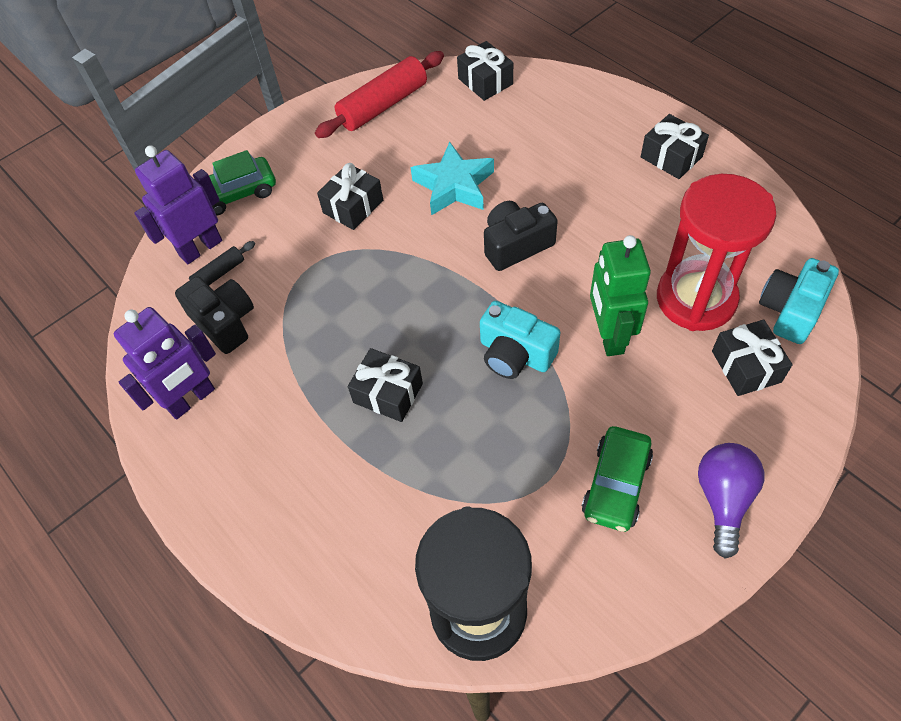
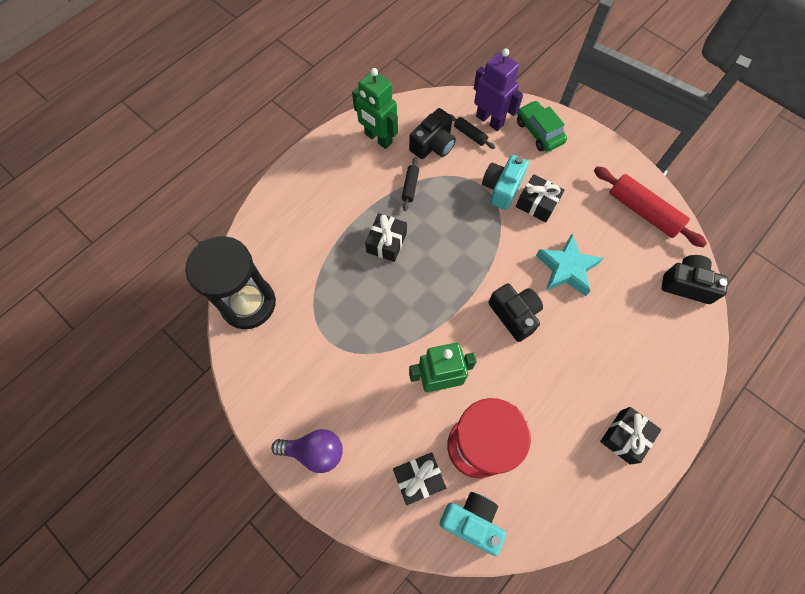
camera: 80 degrees right, 10 degrees up
purple robot [114,307,216,419] -> green robot [352,68,398,149]
black gift [457,41,513,101] -> black camera [661,255,728,304]
turquoise camera [480,301,560,379] -> turquoise camera moved to [482,155,529,210]
green car [582,426,653,532] -> none
none -> black rolling pin [402,157,419,211]

